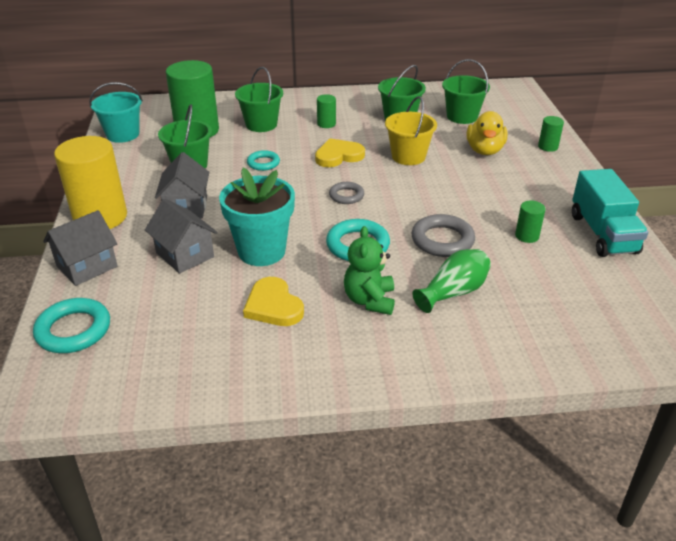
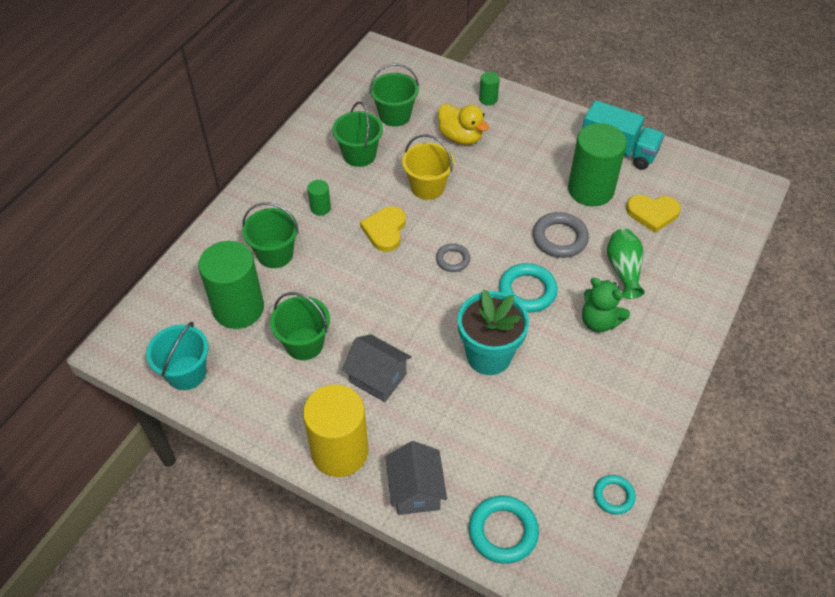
camera: 55 degrees left, 15 degrees up
grey house [145,199,217,274] -> none
yellow heart [243,277,304,326] -> yellow heart moved to [626,195,681,233]
turquoise ring [247,150,280,171] -> turquoise ring moved to [594,475,636,515]
green cylinder [515,200,546,243] -> green cylinder [568,123,627,206], size x2.29

